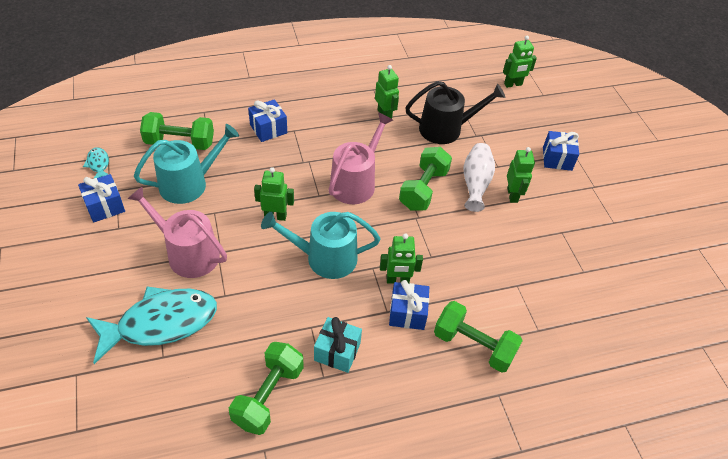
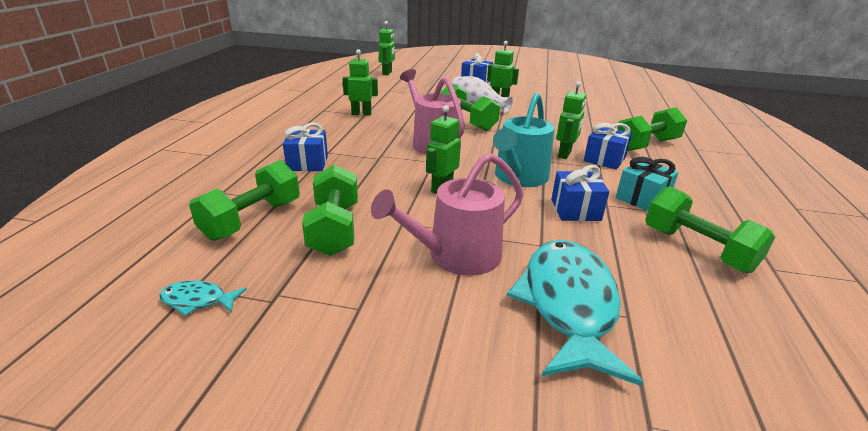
camera: 60 degrees left, 20 degrees down
blue gift [78,174,125,223] -> blue gift moved to [551,165,609,221]
turquoise watering can [134,124,239,204] -> green dumbbell [302,165,358,256]
black watering can [405,81,505,144] -> none

